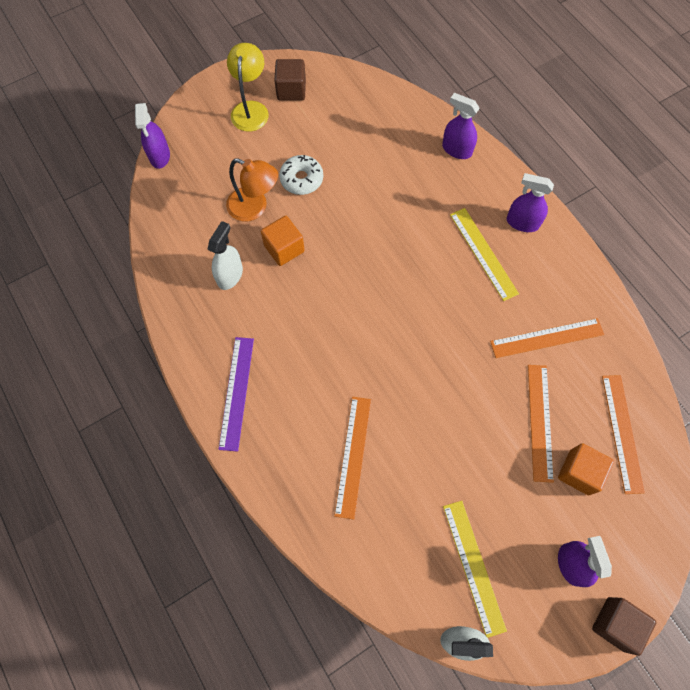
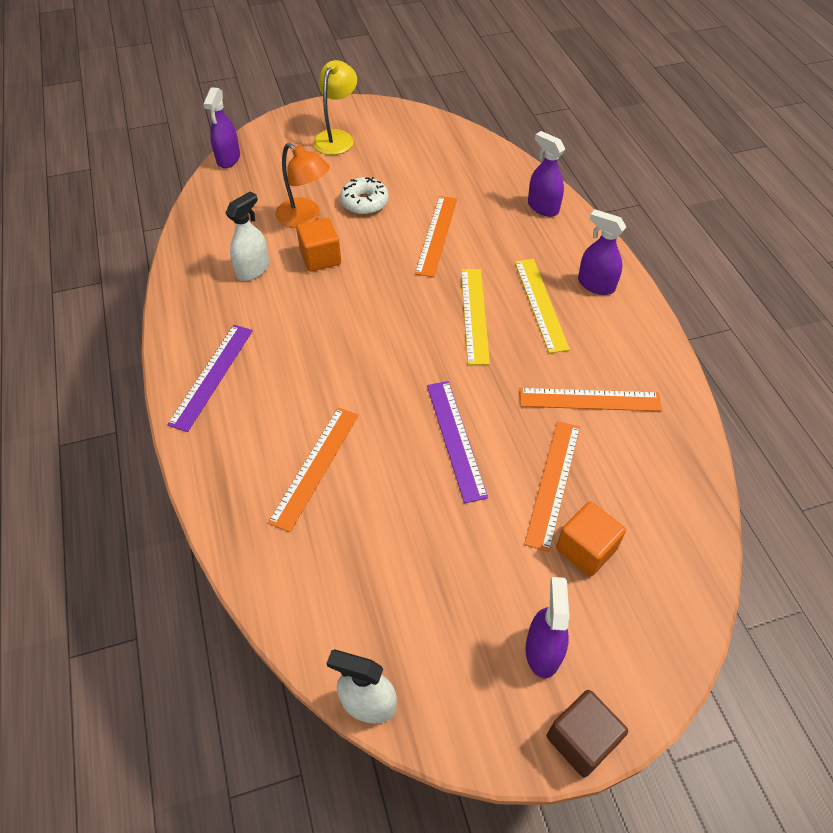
camera: 15 degrees right, 15 degrees down
brown cube [274,59,306,101] -> none
yellow ruler [443,501,507,638] -> yellow ruler moved to [461,269,490,365]
orange ruler [602,375,645,494] -> orange ruler moved to [415,196,457,277]
none -> purple ruler [427,381,488,503]

